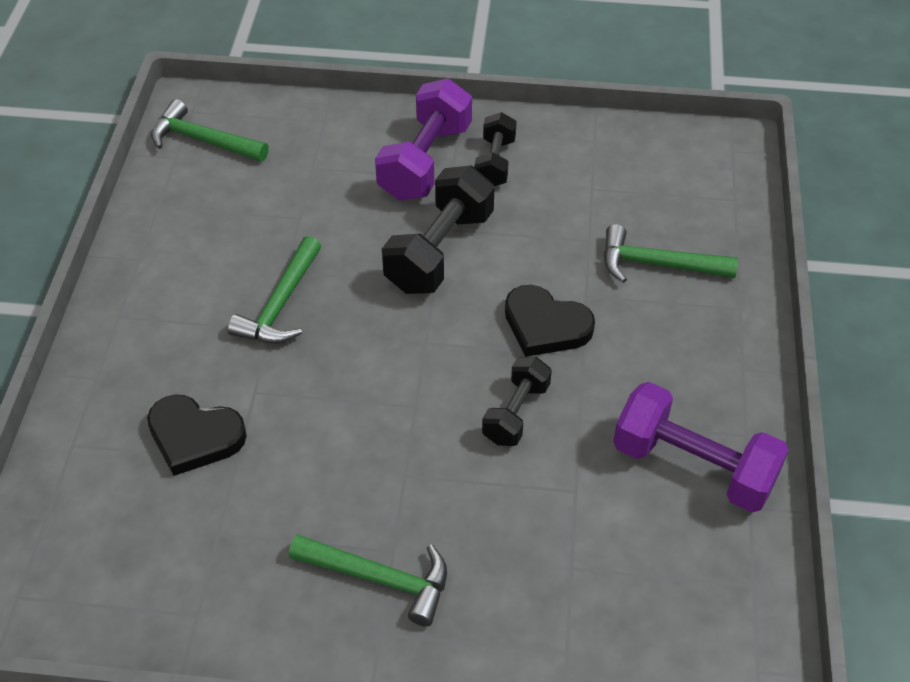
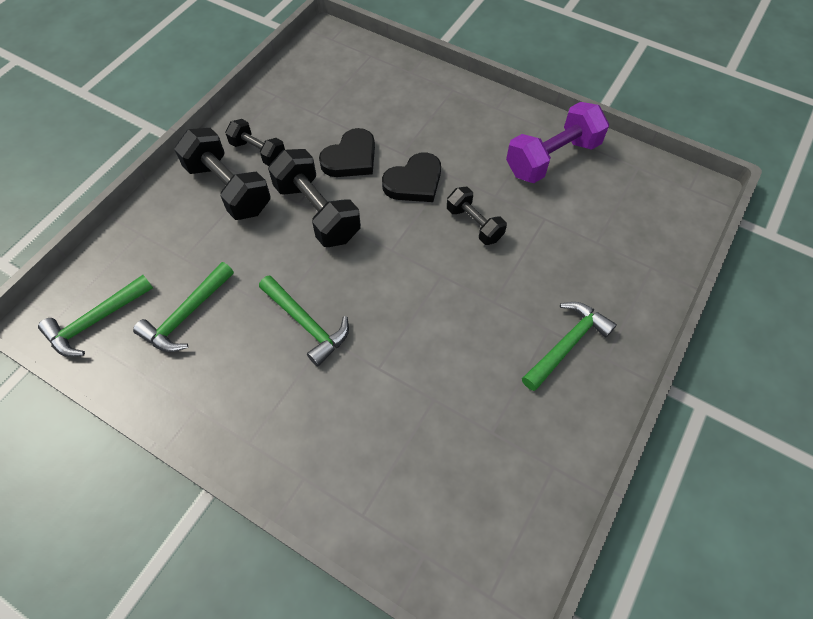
camera: 65 degrees left, 10 degrees up
black heart [147,394,247,476] -> black heart moved to [319,128,375,177]
purple dumbbell [375,78,472,201] -> black dumbbell [174,128,271,220]
green hammer [604,224,738,283] -> green hammer moved to [133,262,234,352]

